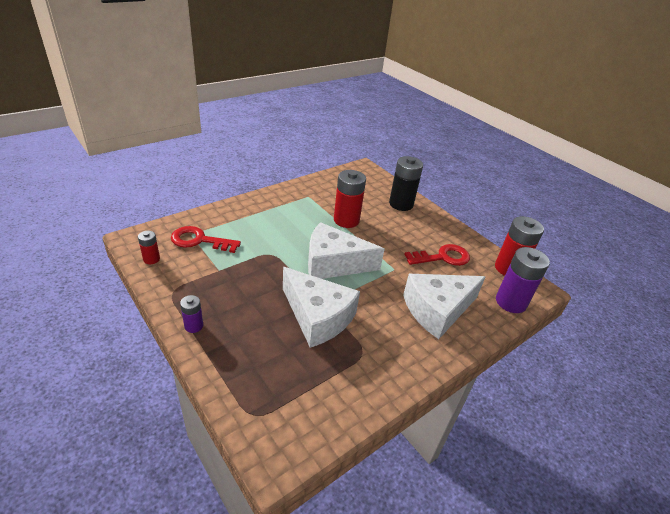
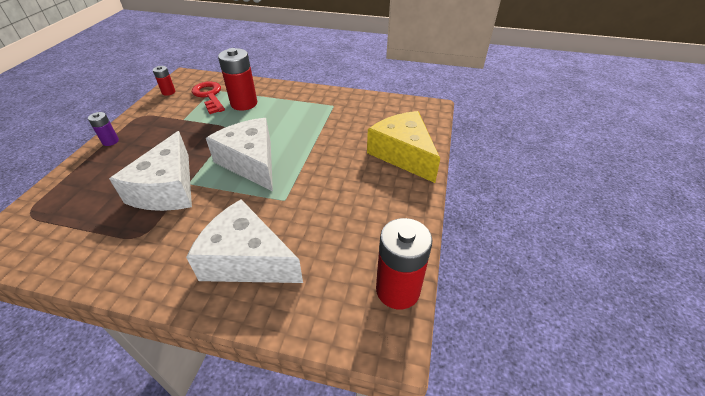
camera: 55 degrees right, 5 degrees up
red battery [334,170,366,228] -> red battery moved to [218,48,257,111]
black battery [389,156,423,211] -> yellow cheese [367,111,440,183]
red key [404,244,470,266] -> none
purple battery [496,247,550,313] -> none

